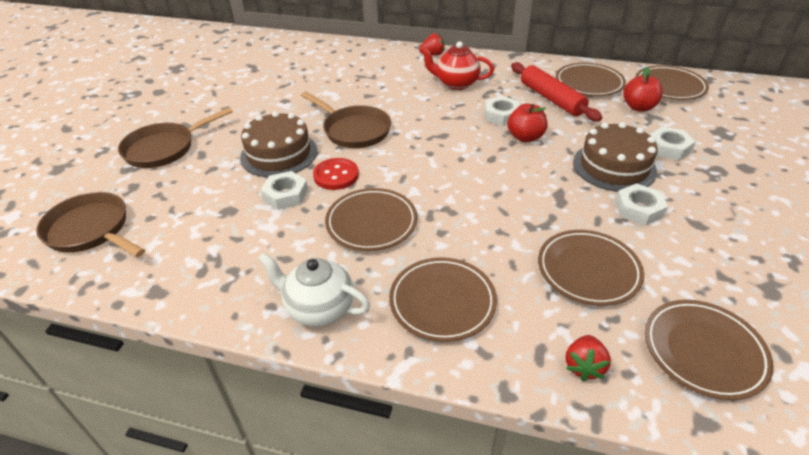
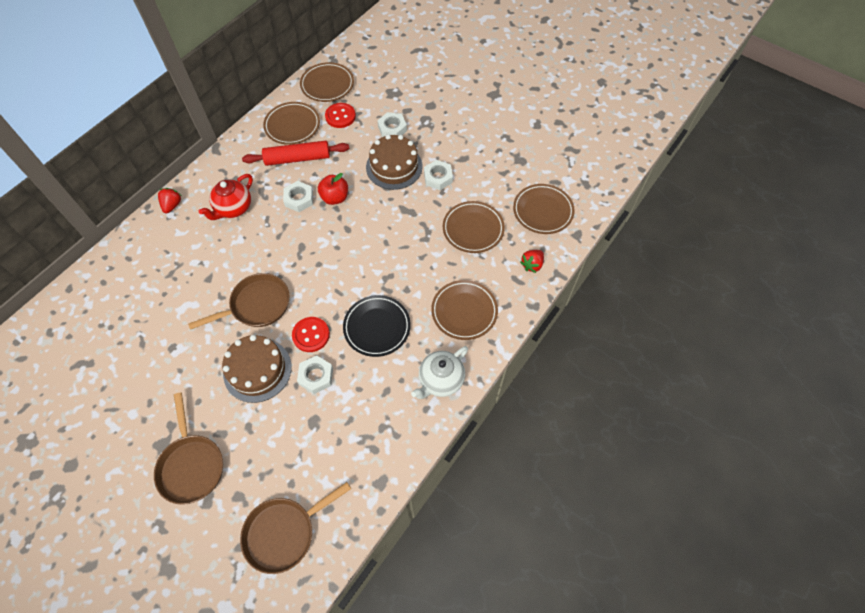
camera: 70 degrees left, 20 degrees up
brown plate [325,188,417,251] -> black plate [343,295,411,357]
red strawberry [565,335,611,381] -> red strawberry turned 90 degrees clockwise [520,250,544,273]
red apple [623,67,663,112] -> red button [325,103,356,128]

